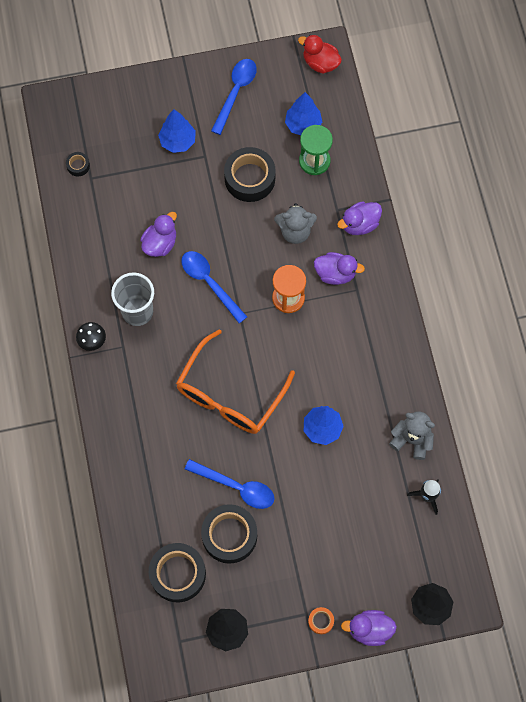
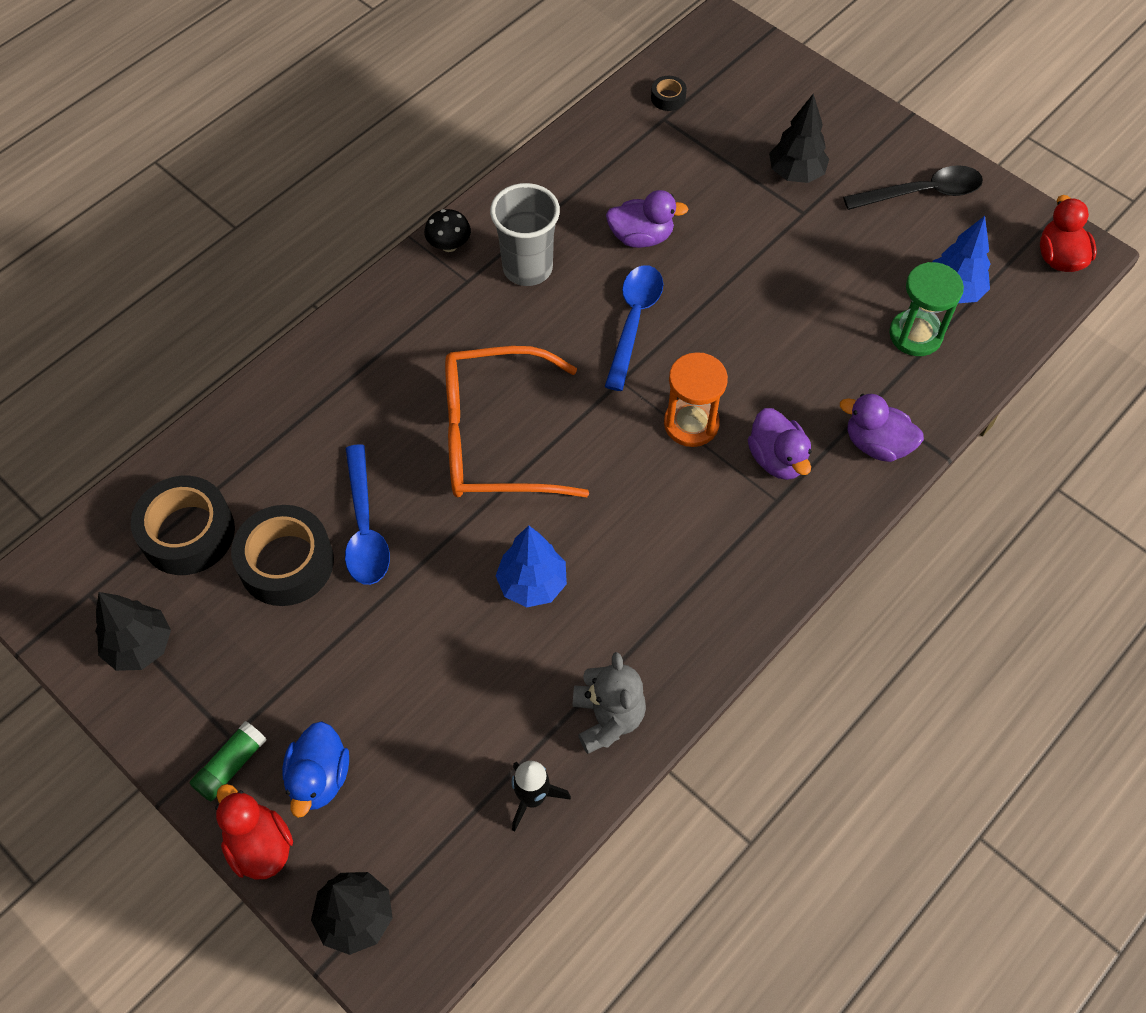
camera: 55 degrees right, 10 degrees down
blue tree [158,109,196,153] -> black tree [769,94,829,183]
blue spoon [211,59,257,135] -> black spoon [843,165,983,210]
black tape [224,147,275,202] -> none
grey teddy bear [274,203,317,244] -> none
orange tape [308,607,334,634] -> green glue stick [190,721,267,801]
purple duck [341,610,397,646] -> red duck [215,784,293,880]
none -> blue duck [282,721,349,818]

